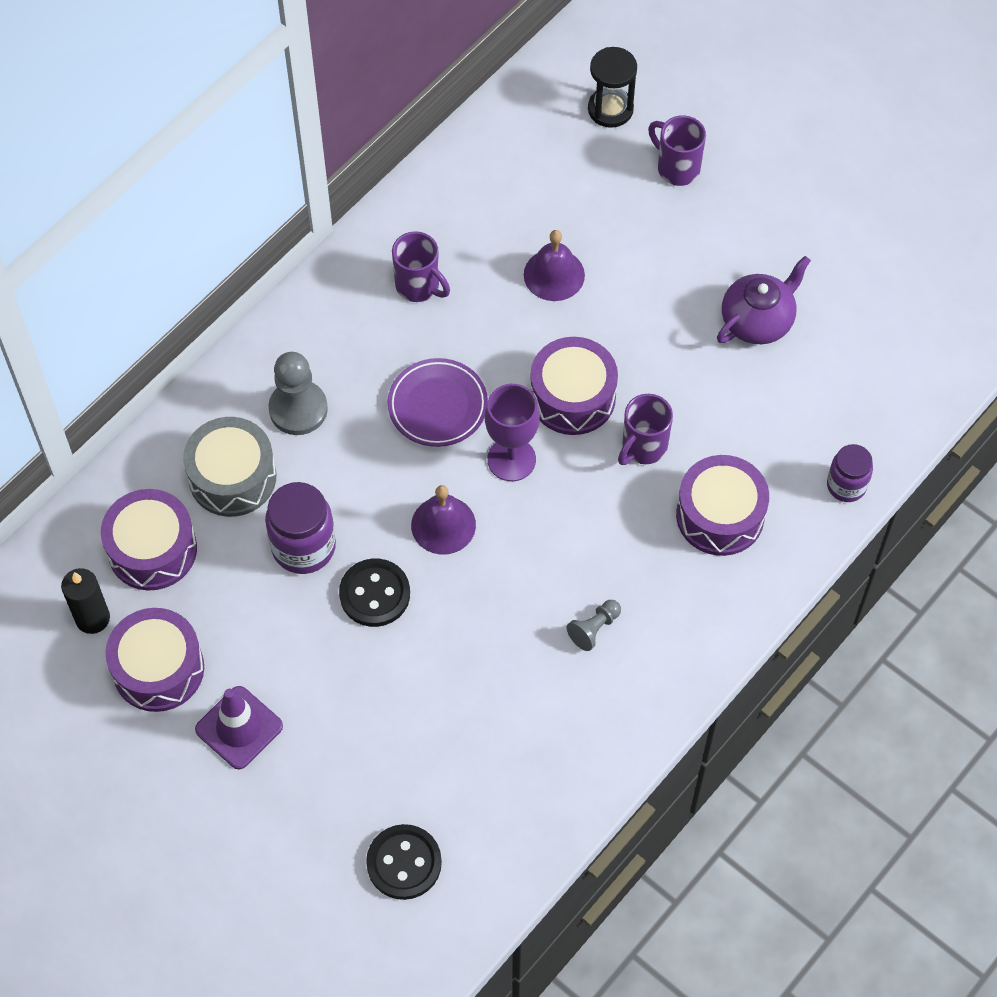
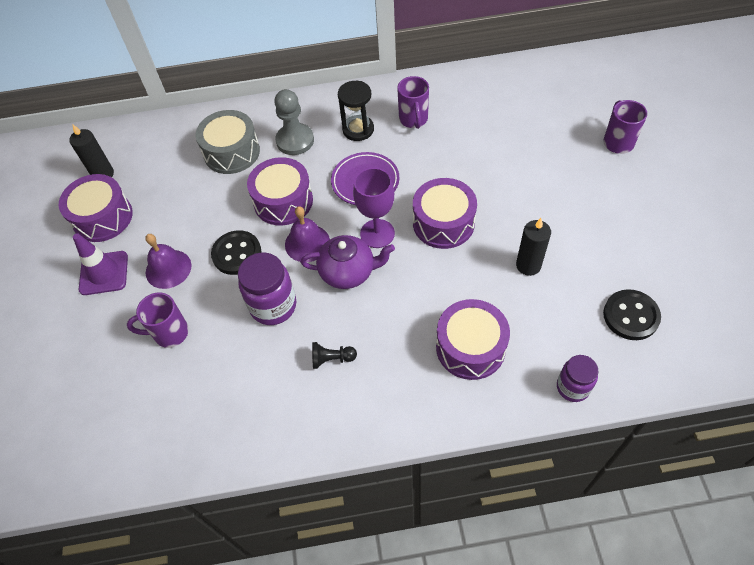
camera: 45 degrees right, 5 degrees down
purple drum [101,489,197,590] -> purple drum moved to [247,157,313,225]
purple jar [265,482,336,574] -> purple jar moved to [238,252,296,325]
black button [366,824,442,900] -> black button moved to [603,289,661,340]
purple bell [524,230,585,301] -> purple bell moved to [145,234,191,289]
grey pawn [567,600,621,651] -> black pawn [312,342,357,369]
black hourglass [588,47,637,128] -> black hourglass moved to [338,81,374,141]
purple mug [618,394,673,465] -> purple mug moved to [127,292,189,348]
purple teapot [717,256,811,344] -> purple teapot moved to [301,235,395,289]
none -> black candle [516,218,551,276]

